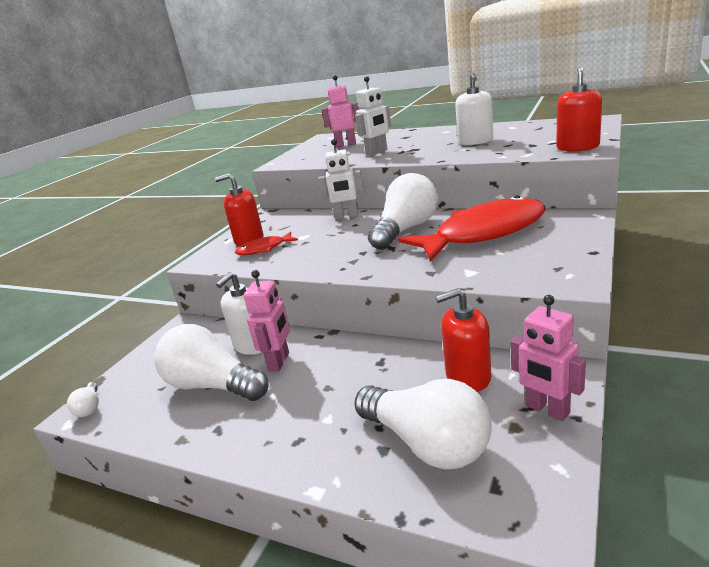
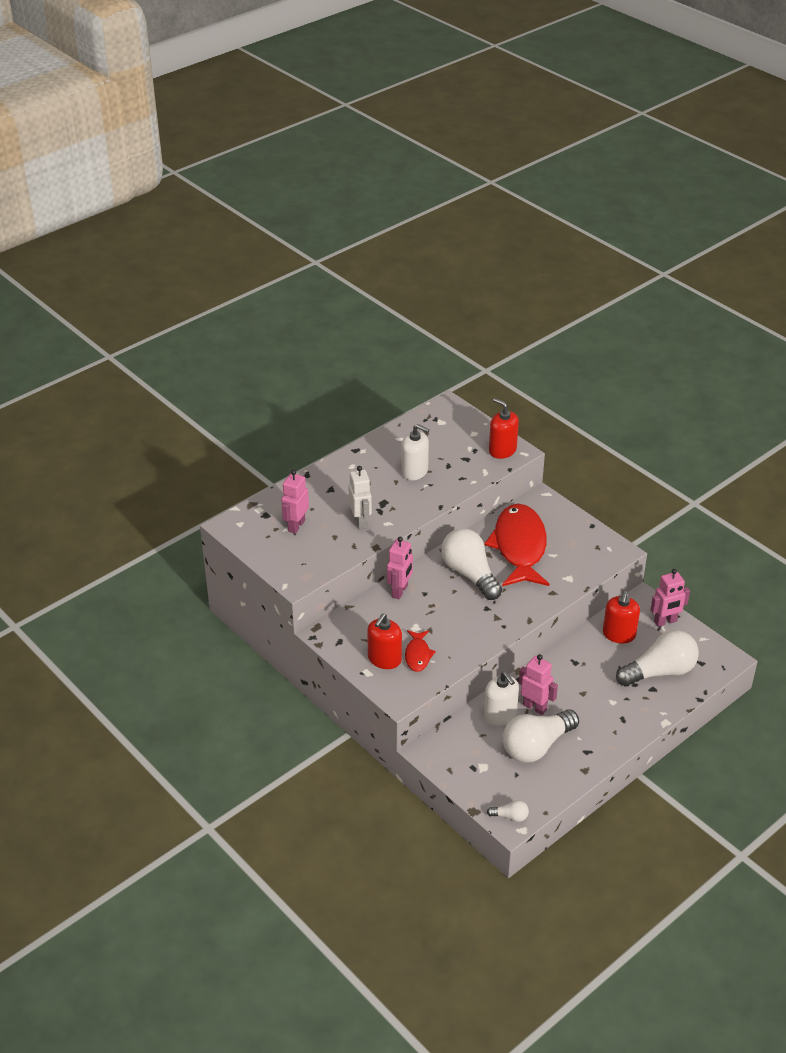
camera: 70 degrees left, 15 degrees up
white robot [318,139,364,220] -> pink robot [387,536,413,599]

